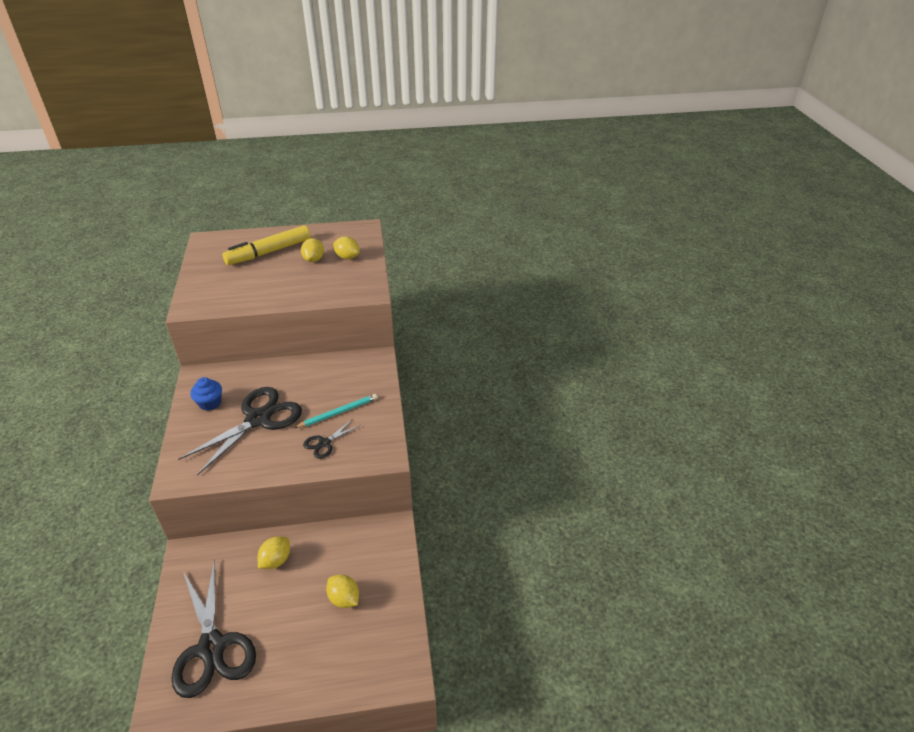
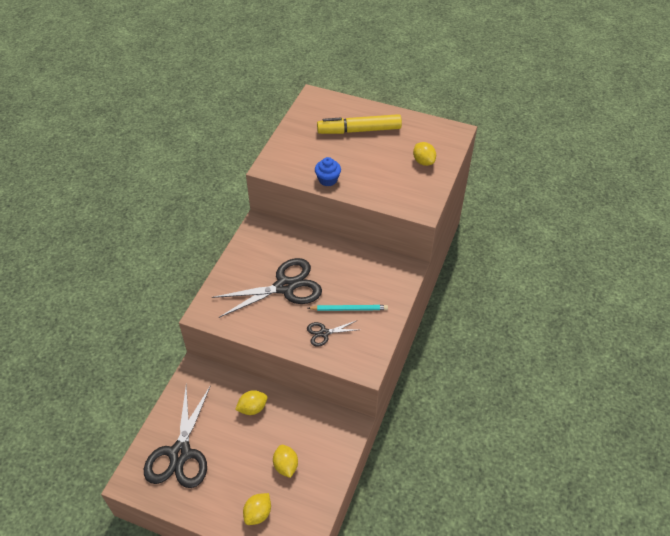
camera: 30 degrees right, 10 degrees up
blue cupcake [190,377,222,411] -> blue cupcake moved to [315,157,341,187]
yellow lemon [301,238,324,262] -> yellow lemon moved to [243,493,271,525]

